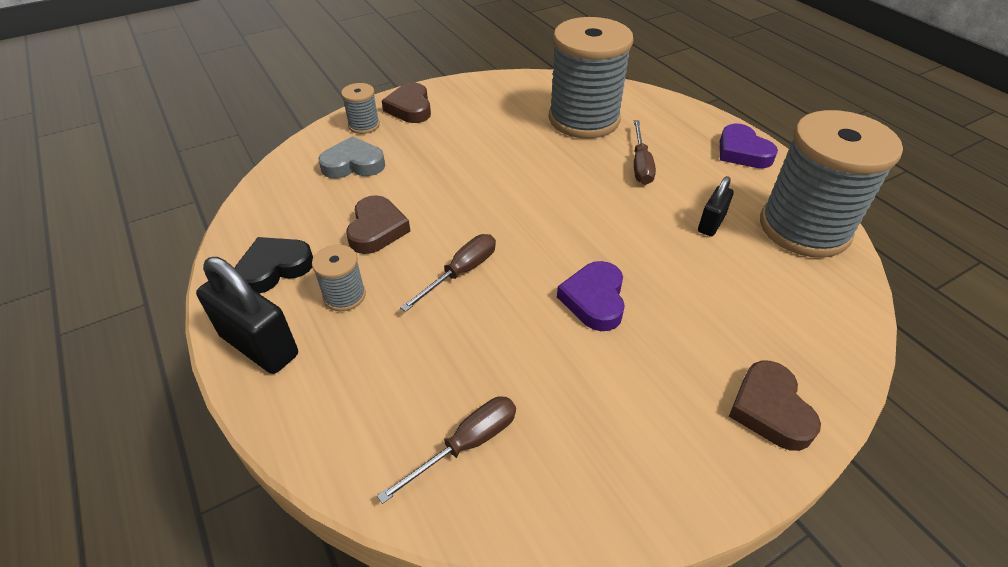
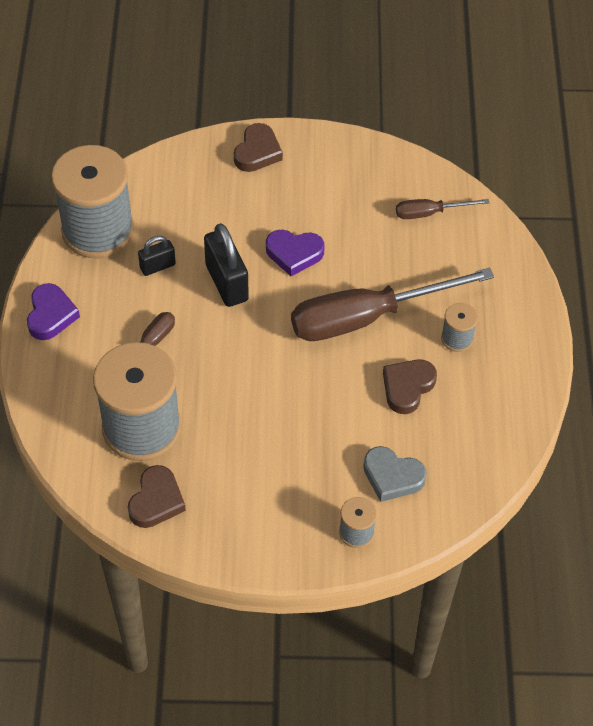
camera: 150 degrees left, 10 degrees up
black padlock [196,257,298,374] -> black padlock moved to [204,223,249,307]
black heart [235,237,313,294] -> none
brown heart [382,83,431,123] -> brown heart moved to [128,465,186,528]
brown screwdriver [400,234,496,312] -> brown screwdriver [291,268,494,341], size x2.13
purple heart [557,261,625,331] -> purple heart turned 60 degrees clockwise [266,230,325,276]

